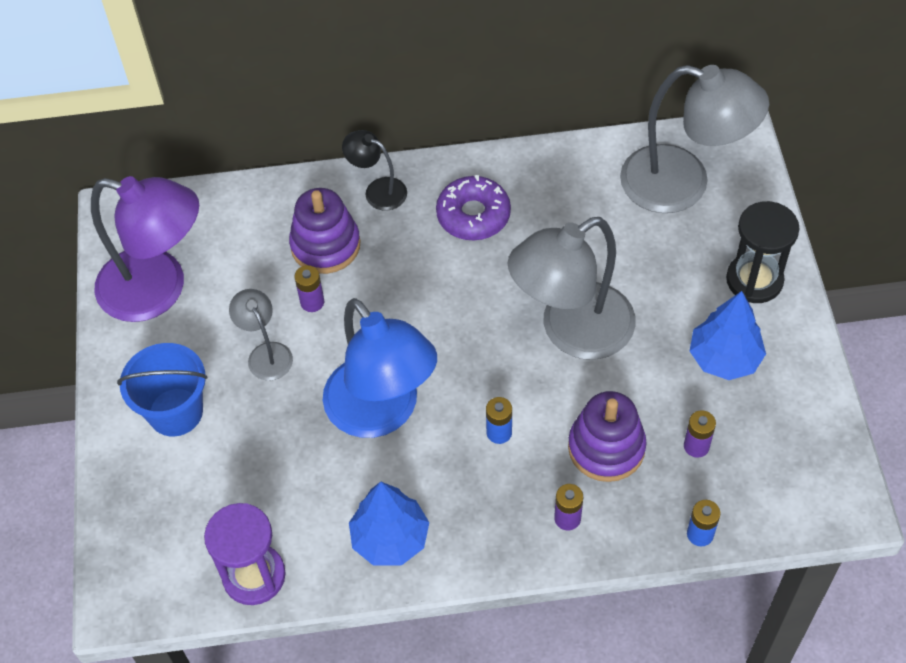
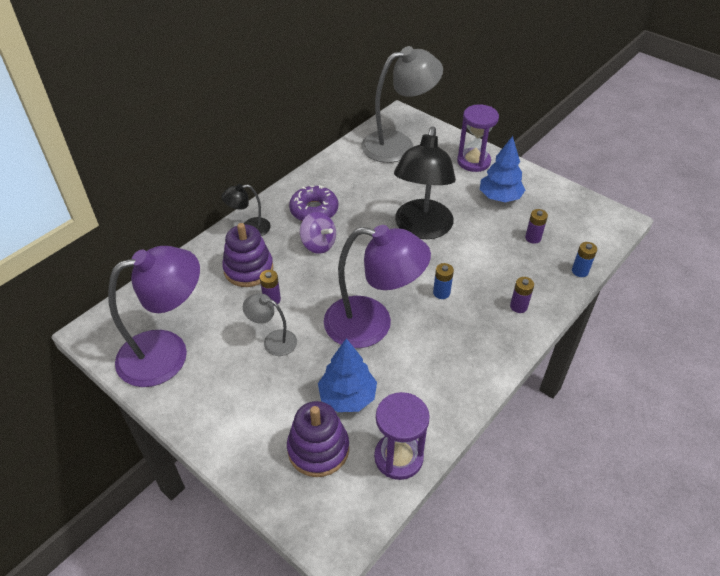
camera: 45 degrees left, 10 degrees down
blue bucket [117,343,207,436] -> none
blue lamp [323,298,437,438] -> purple lamp [324,225,431,348]
blue tree [349,482,430,565] -> blue tree moved to [318,338,377,412]
grey lamp [508,217,636,360] -> black lamp [394,127,456,239]
purple stacking toy [568,391,646,482] -> purple stacking toy moved to [287,401,349,477]
black hourglass [726,201,800,303] -> purple hourglass [457,104,499,172]
none -> purple spinning top [300,212,336,254]

